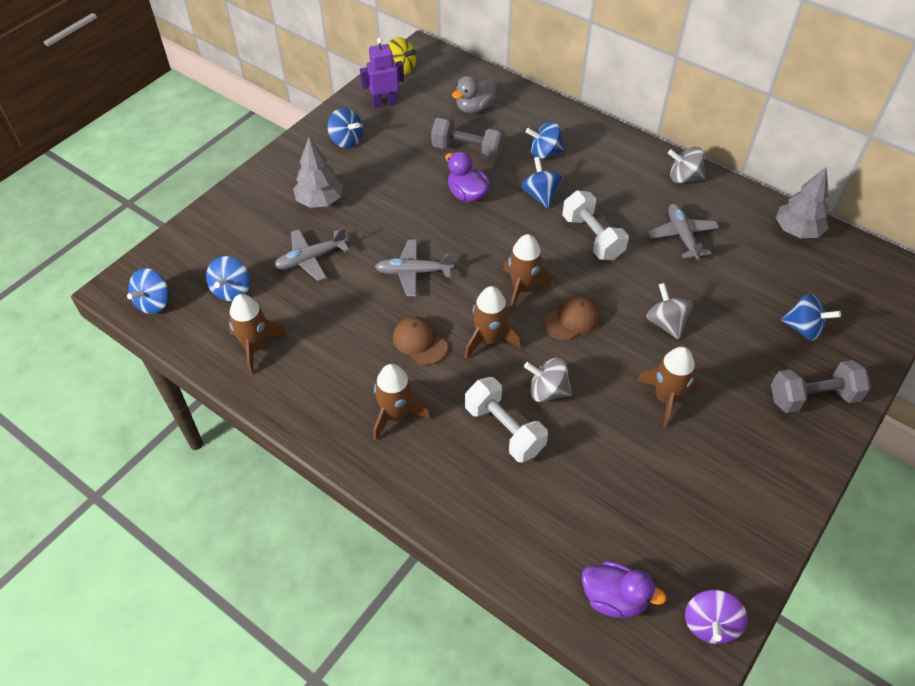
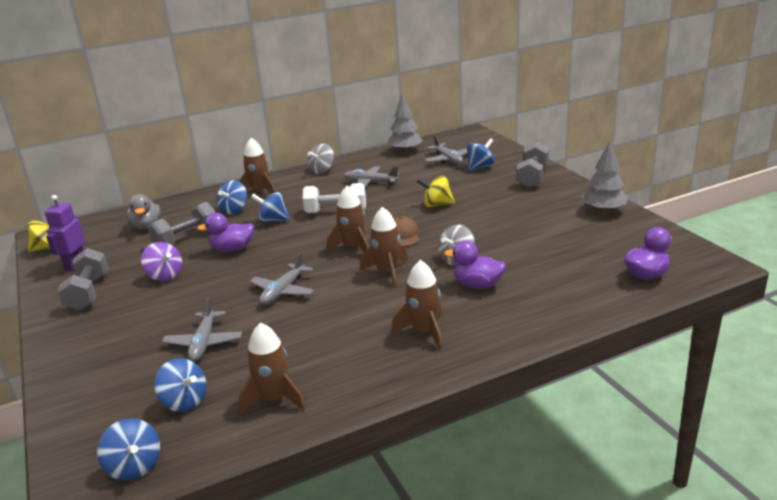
camera: 60 degrees left, 25 degrees down
grey tree [293,137,343,208] -> grey tree moved to [582,141,628,213]
blue spinning top [327,108,363,148] -> grey dumbbell [57,248,109,311]
brown cap [393,316,448,365] -> none
white dumbbell [465,377,548,462] -> purple duck [444,241,506,289]
brown rocket [637,347,699,428] -> brown rocket moved to [239,138,275,194]
grey spinning top [646,283,693,339] -> yellow spinning top [417,176,455,207]
purple spinning top [685,590,748,644] -> purple spinning top moved to [141,242,182,281]
none -> grey plane [425,135,467,165]

